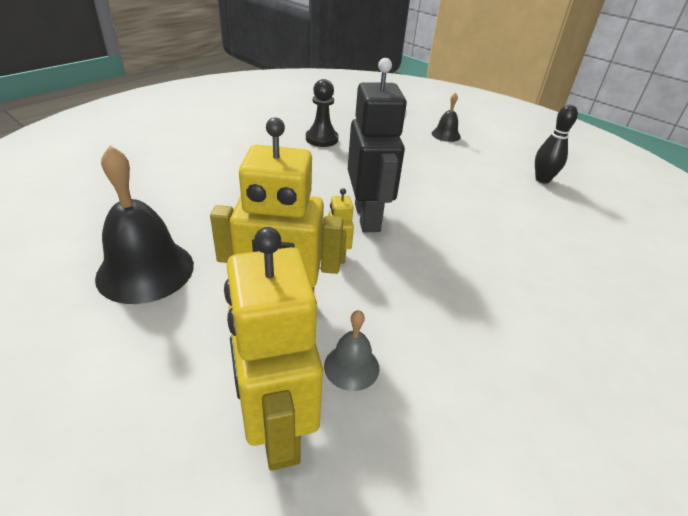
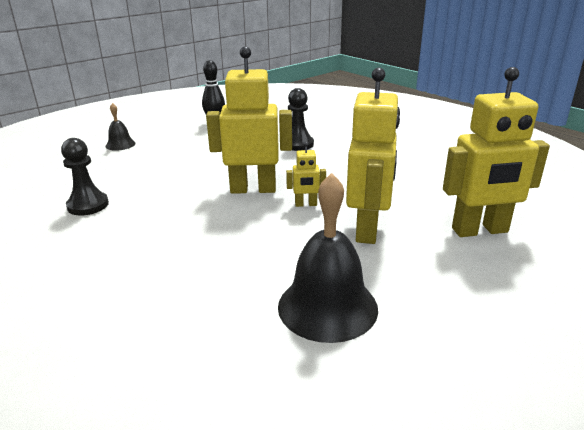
camera: 80 degrees left, 10 degrees down
grey bell [324,310,380,391] -> none
black robot [348,58,407,232] -> yellow robot [206,46,292,194]
none -> black pawn [288,88,314,151]

